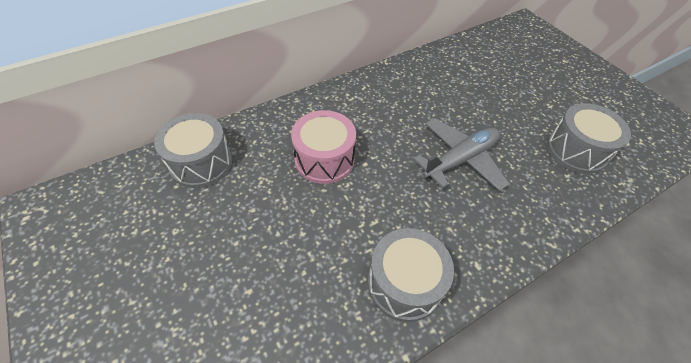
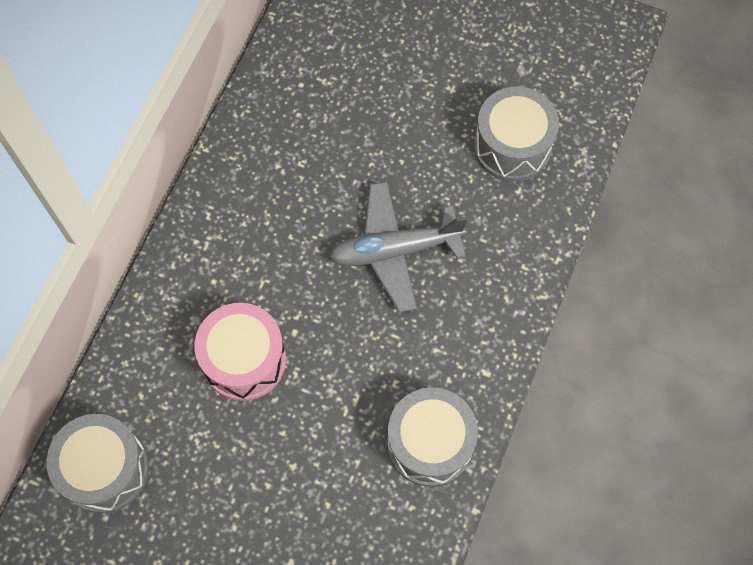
camera: 35 degrees left, 15 degrees up
grey plane [414,118,509,191] -> grey plane turned 120 degrees counterclockwise [329,182,468,312]

